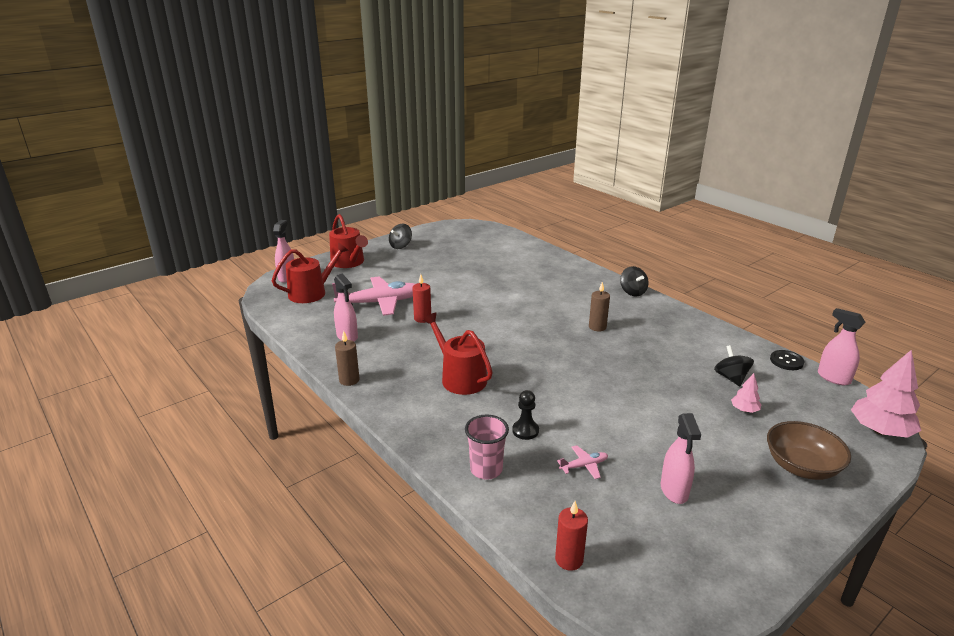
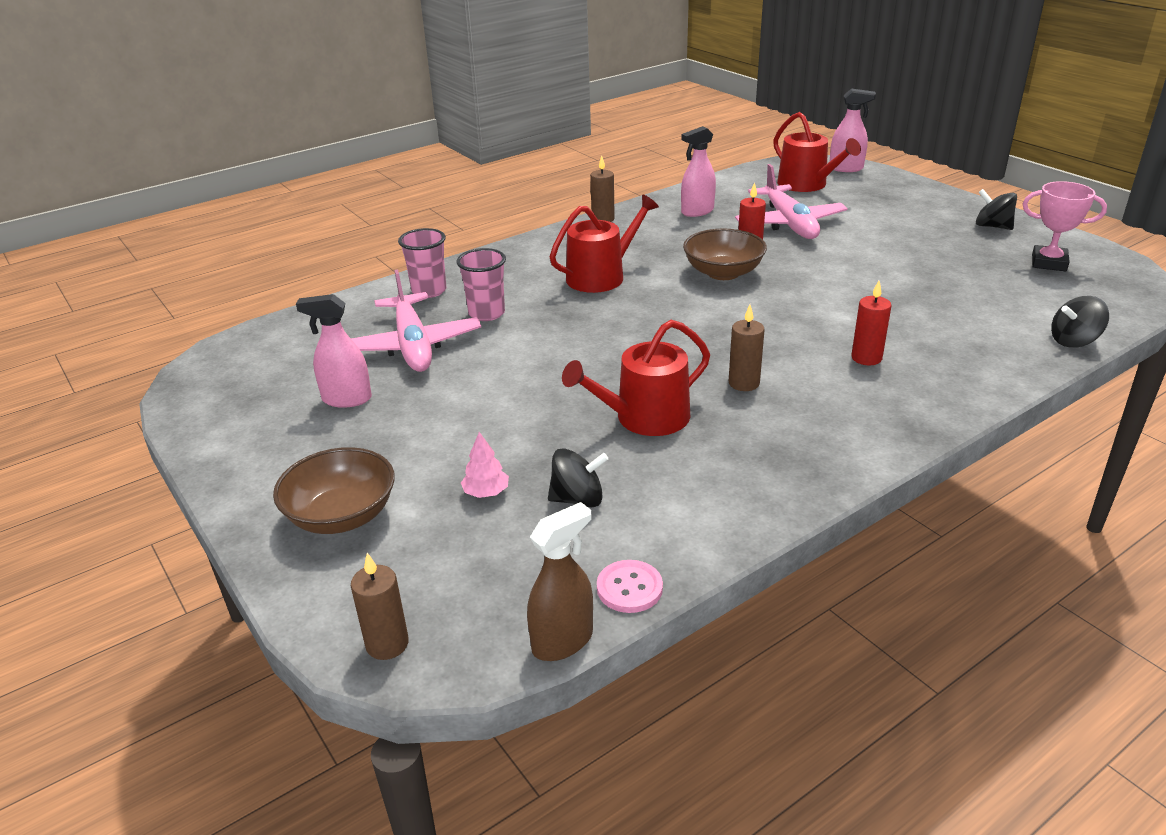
camera: 95 degrees right, 5 degrees up
red watering can [329,214,368,268] -> red watering can moved to [562,320,710,436]
black pawn [512,390,539,440] -> pink cup [457,248,506,321]
red candle [555,501,588,571] -> red candle moved to [851,281,891,365]
pink plane [557,445,608,479] -> pink plane [351,270,481,372], size x2.32
black spinning top [620,266,648,296] -> black spinning top moved to [1051,296,1109,348]
black button [770,350,804,370] -> pink button [597,560,663,613]
pink spray bottle [818,308,865,385] -> brown spray bottle [527,502,593,661]
pink tree [851,349,921,438] -> brown candle [351,553,409,660]
none -> brown bowl [683,228,767,280]
none -> pink trophy [1023,181,1107,271]

